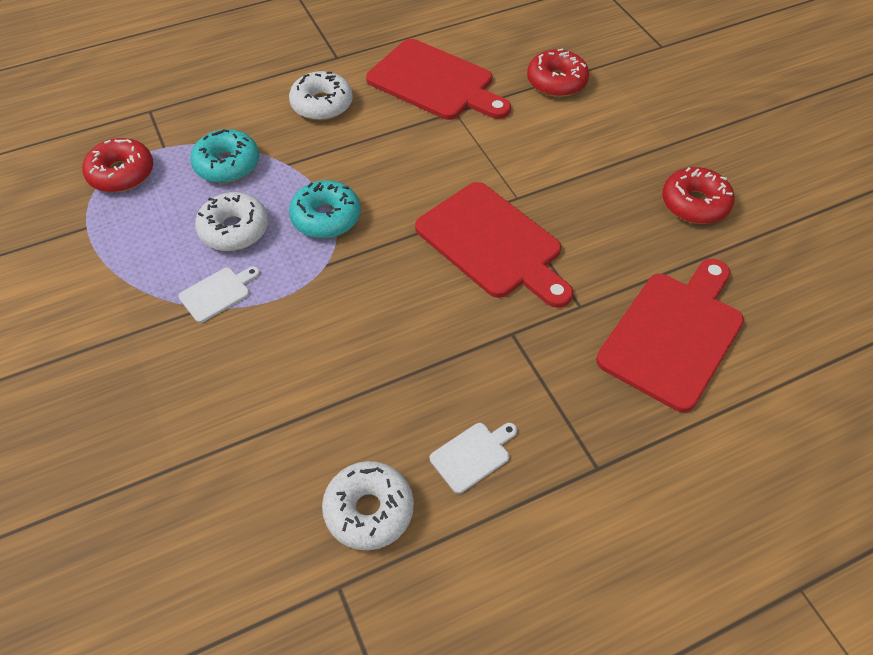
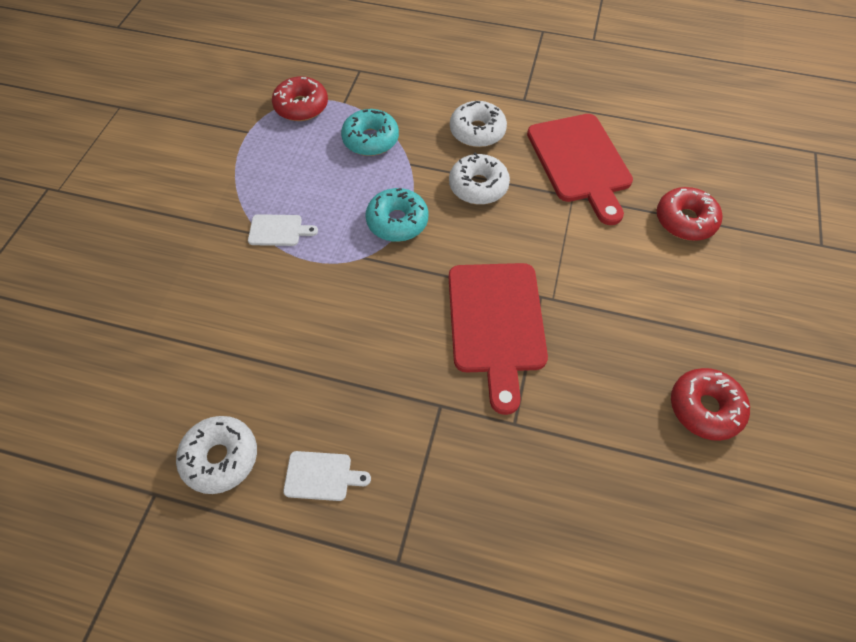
camera: 40 degrees right, 5 degrees up
white donut [195,192,269,251] -> white donut moved to [449,152,510,205]
red cutting board [596,259,744,412] -> none

